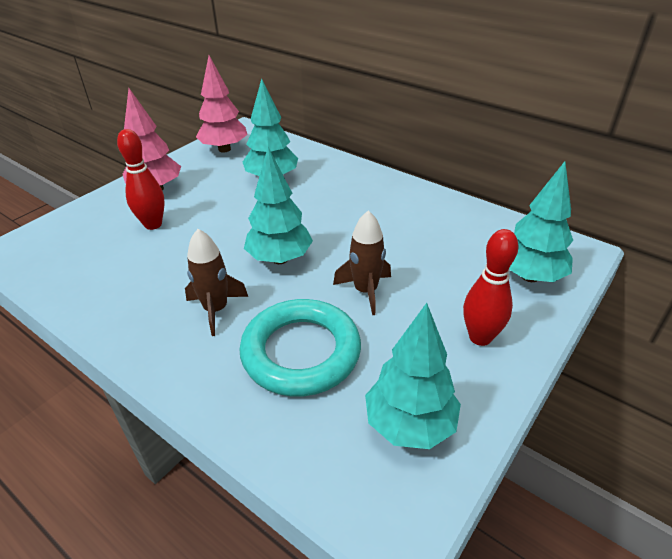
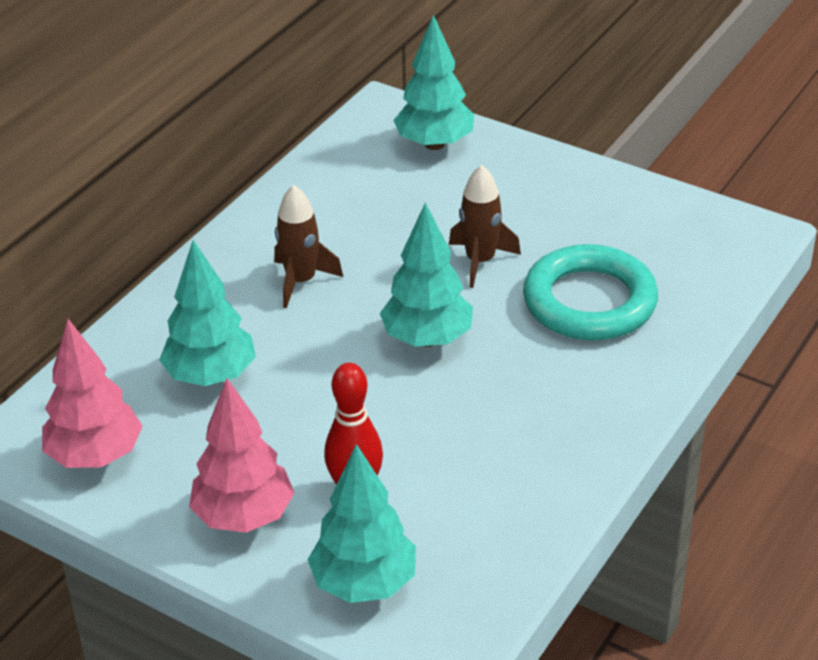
camera: 95 degrees left, 0 degrees up
brown rocket [185,229,248,336] -> brown rocket moved to [274,185,343,308]
turquoise tree [365,303,461,449] -> turquoise tree moved to [308,444,416,603]
red bowling pin [463,229,519,346] -> none

